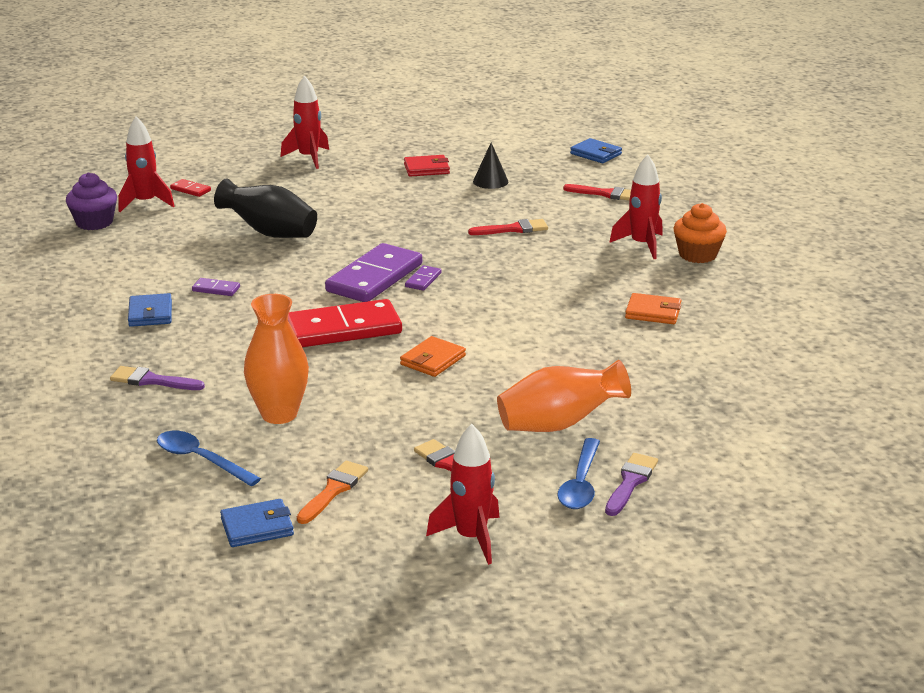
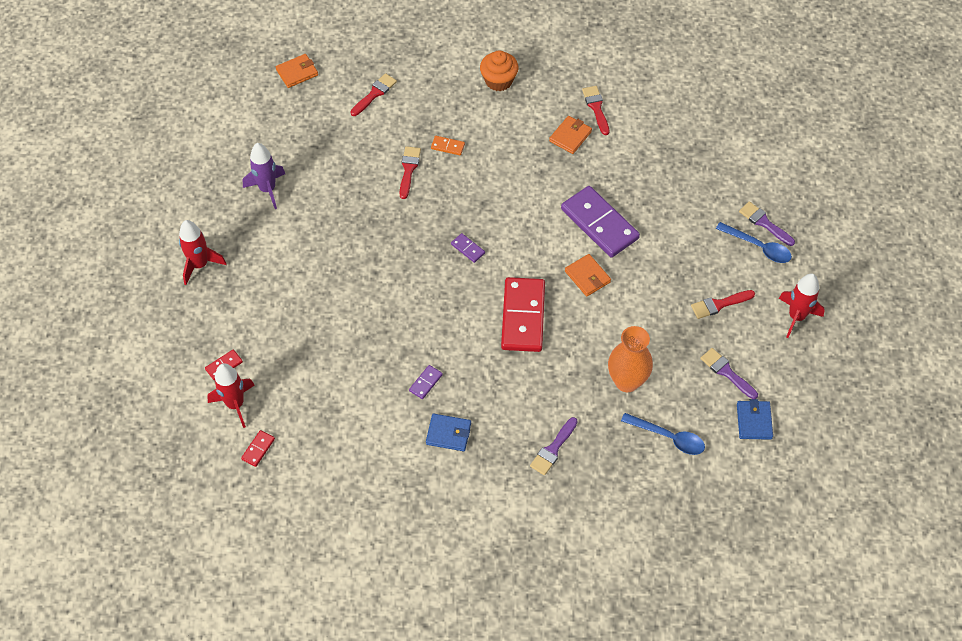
camera: 70 degrees left, 30 degrees up
purple cupcake [66,172,117,230] -> red domino [241,430,275,467]
blue spoon [157,431,261,486] -> blue spoon turned 120 degrees counterclockwise [621,413,705,455]
black vase [214,178,317,238] -> none
orange brush [297,461,368,524] -> purple brush [700,348,758,399]
purple domino [325,243,422,302] -> purple domino moved to [561,186,640,257]
red wallet [404,155,450,177] -> purple rocket [243,143,285,209]
black cone [473,143,508,189] -> none
orange vase [497,360,631,432] -> none
blue wallet [570,138,622,163] -> orange wallet [276,54,318,88]
red rocket [609,155,663,259] -> none
none -> orange domino [431,136,465,155]
none -> red brush [582,86,609,135]

